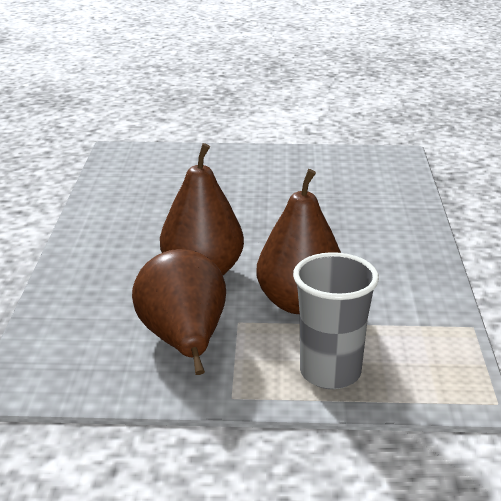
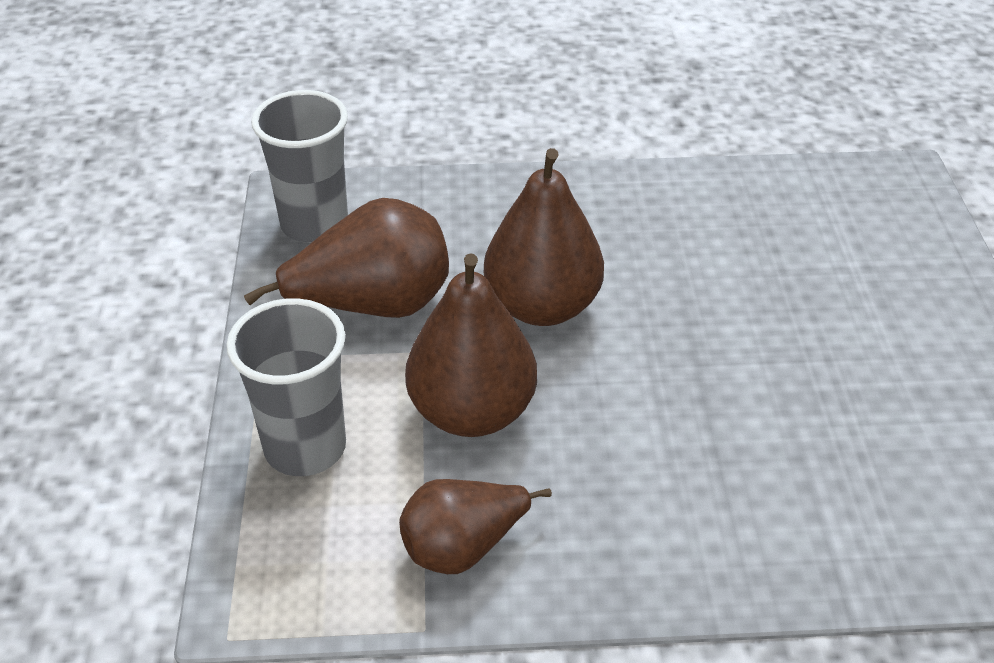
camera: 85 degrees right, 15 degrees up
none -> grey cup [251,90,348,243]
none -> brown pear [399,479,552,574]

